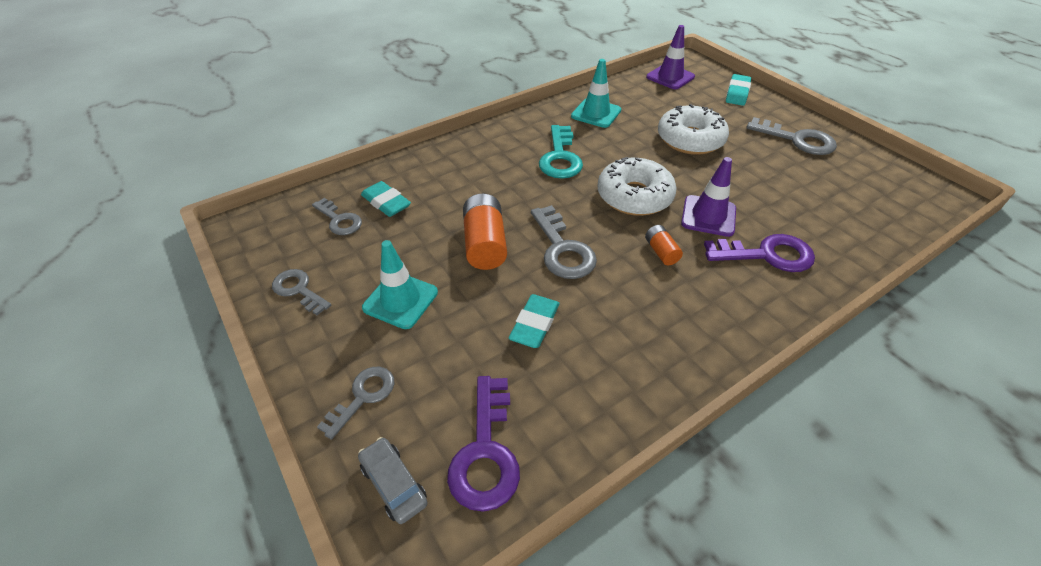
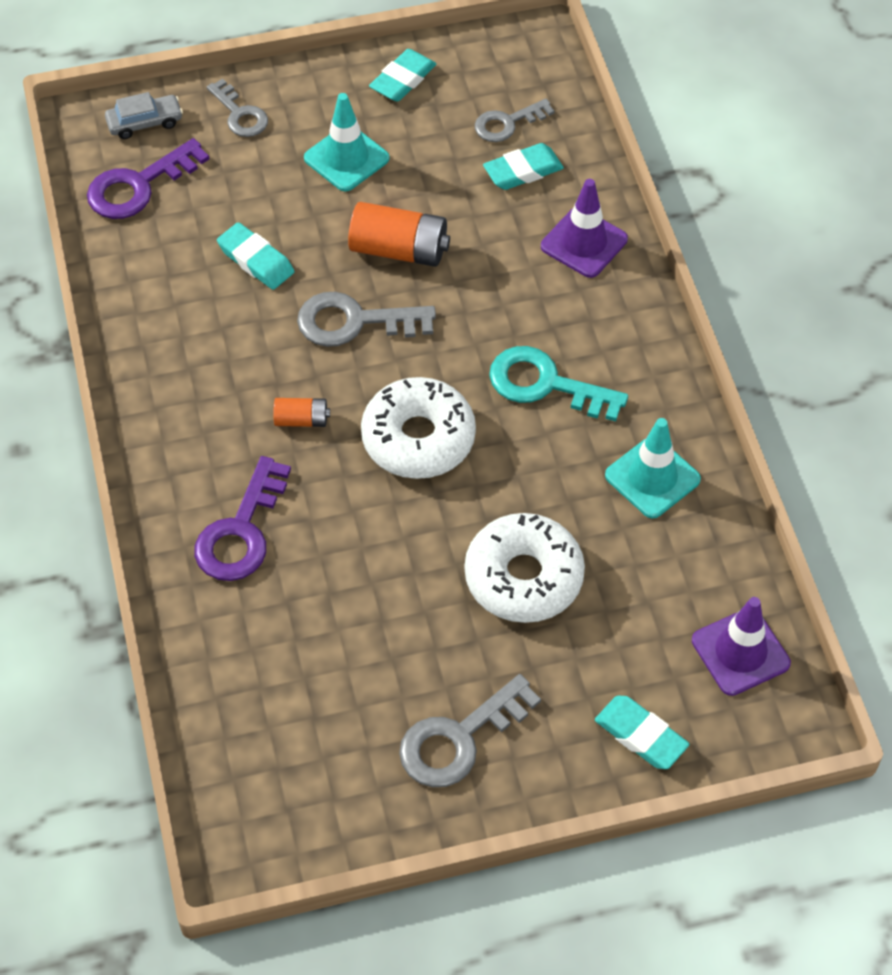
camera: 110 degrees right, 10 degrees up
grey key [272,269,331,315] -> turquoise eraser [369,49,437,102]
purple key [447,376,520,512] -> purple key turned 60 degrees counterclockwise [87,138,210,219]
purple traffic cone [681,157,736,237] -> purple traffic cone moved to [541,179,628,278]

